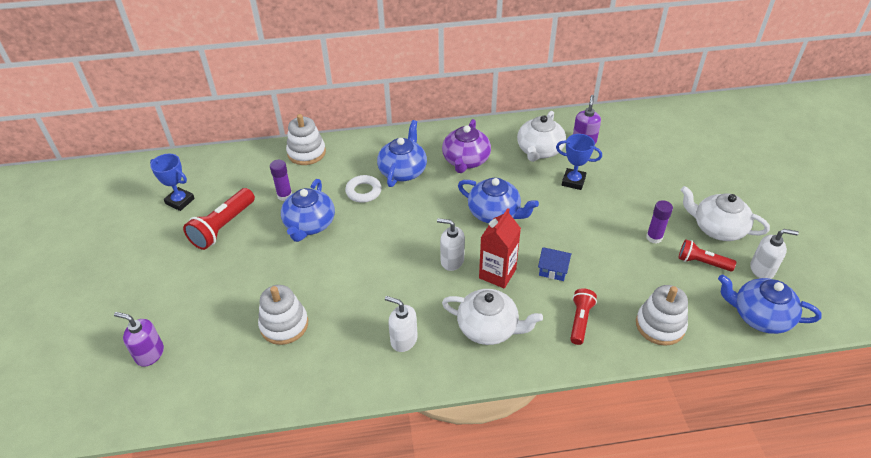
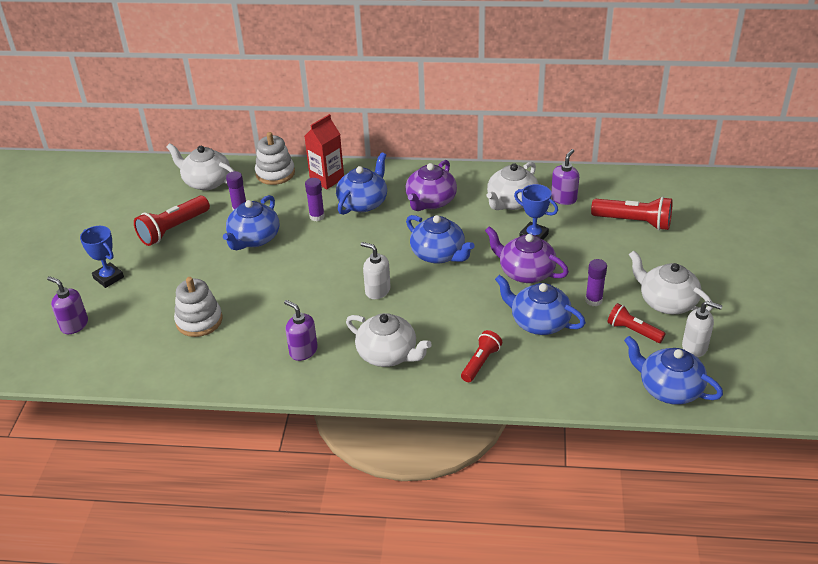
camera: 15 degrees right, 5 degrees down
blue trophy [150,154,195,211] -> blue trophy moved to [80,226,124,288]
white ring [345,175,382,203] -> purple glue stick [305,178,325,221]
white soap dispenser [385,296,418,352] -> purple soap dispenser [284,300,318,361]
red carton [479,208,521,288] -> red carton moved to [305,114,344,189]
blue house [538,247,572,281] -> none
white stacking toy [636,285,688,346] -> none
none -> white teapot [166,143,234,191]
none -> purple teapot [485,226,569,283]
none -> blue teapot [495,275,586,335]
none -> red flashlight [591,197,673,230]

